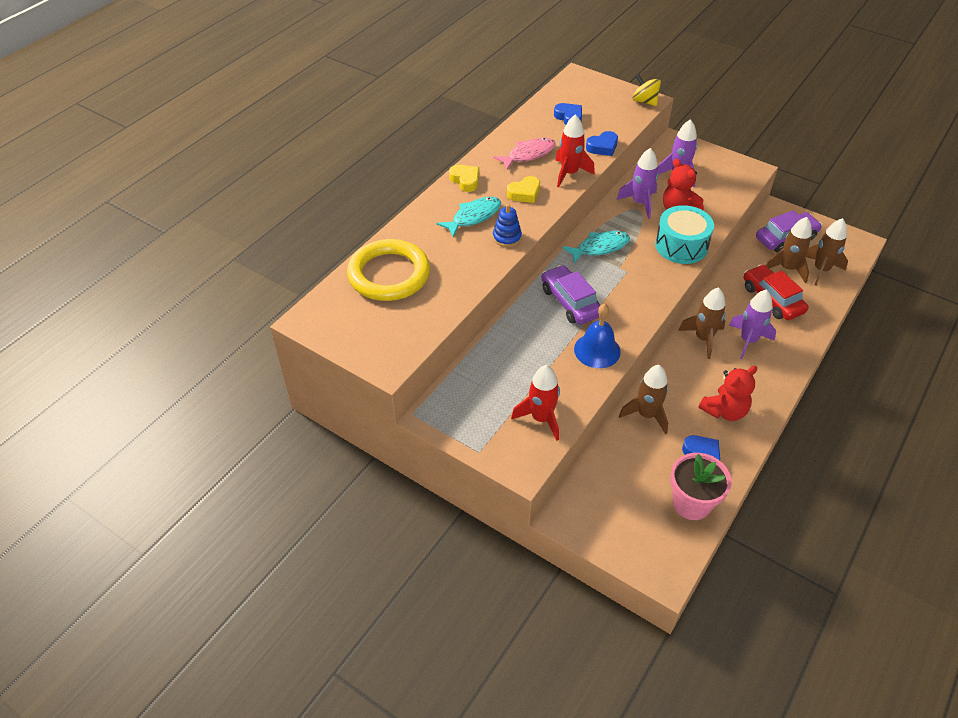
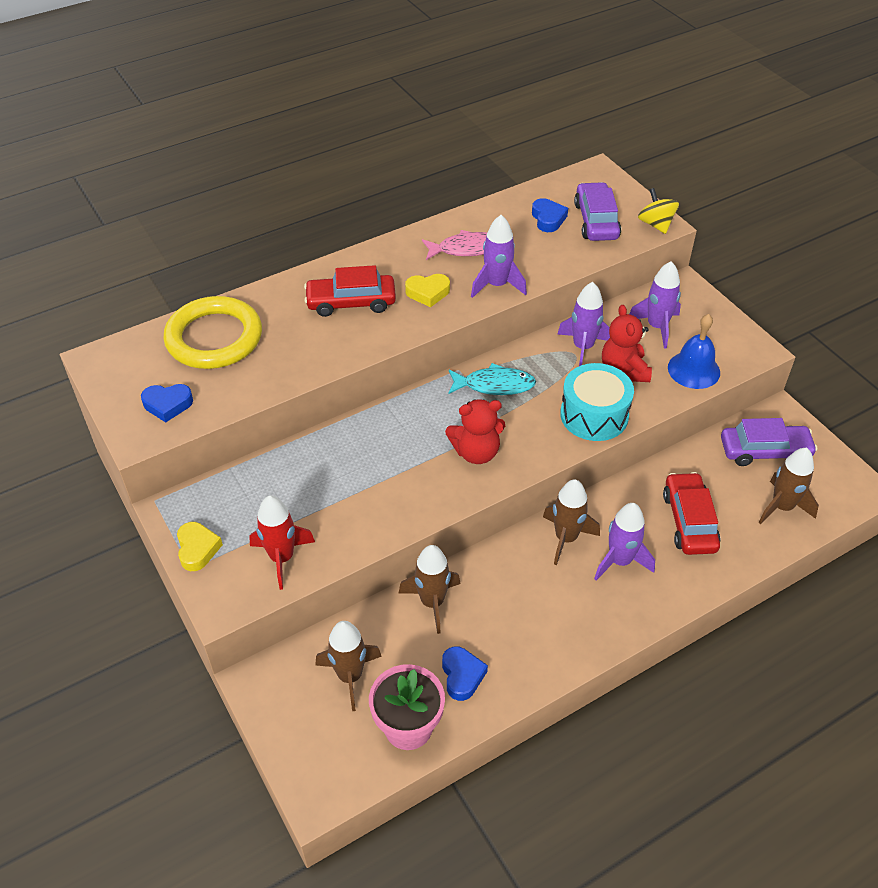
camera: 25 degrees right, 0 degrees up
turquoise fish [437,197,501,238] -> red car [304,265,396,317]
yellow heart [449,165,479,192] -> yellow heart moved to [177,522,223,571]
blue stacking toy [493,204,522,247] -> none
purple car [541,265,600,325] -> purple car moved to [574,182,621,241]
red rocket [555,114,595,187] -> purple rocket [471,215,527,298]
blue bell [574,304,621,368] -> blue bell moved to [668,314,720,389]
blue heart [586,131,618,156] -> blue heart moved to [141,384,193,422]
red teddy bear [698,366,757,421] -> red teddy bear moved to [445,399,505,464]
brown rocket [765,217,812,283] -> brown rocket moved to [315,621,382,711]

